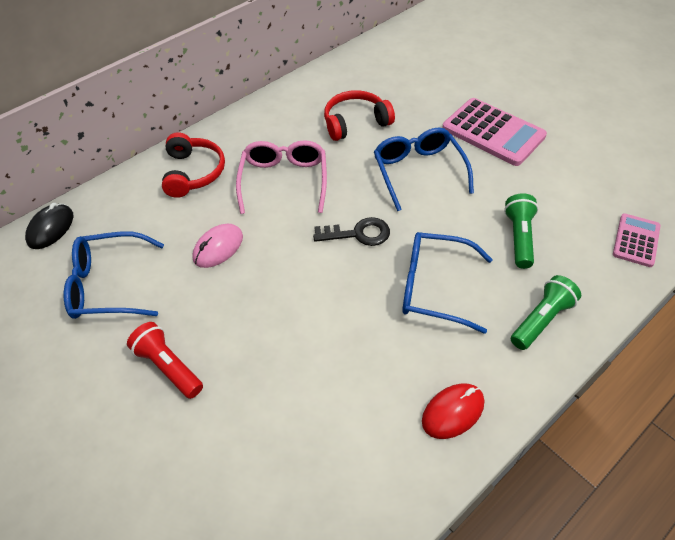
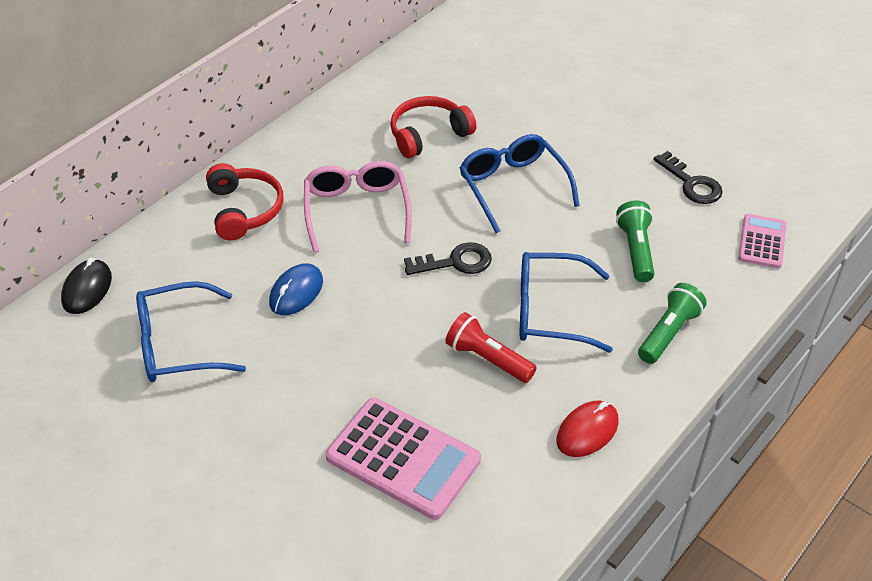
camera: 10 degrees left, 5 degrees down
red flashlight [127,322,203,399] -> red flashlight moved to [445,312,537,383]
pink mouse [192,224,243,268] -> blue mouse [269,263,323,315]
pink calculator [442,98,547,166] -> pink calculator moved to [326,398,481,520]
none -> black key [653,151,723,204]

